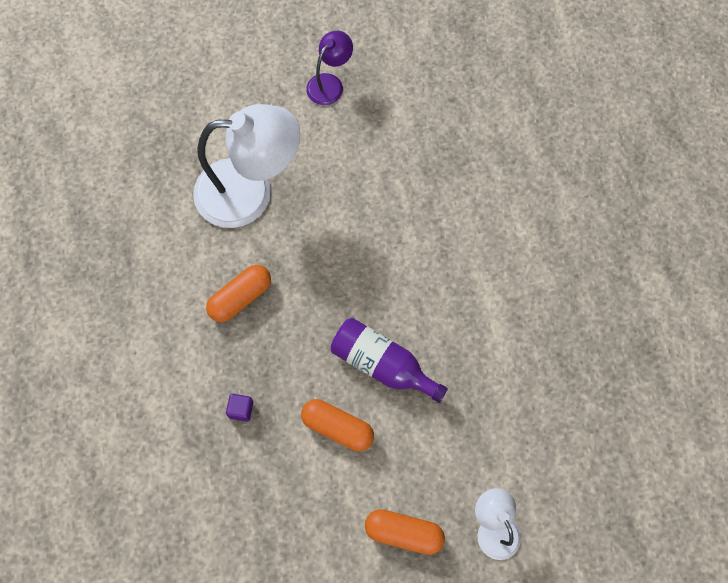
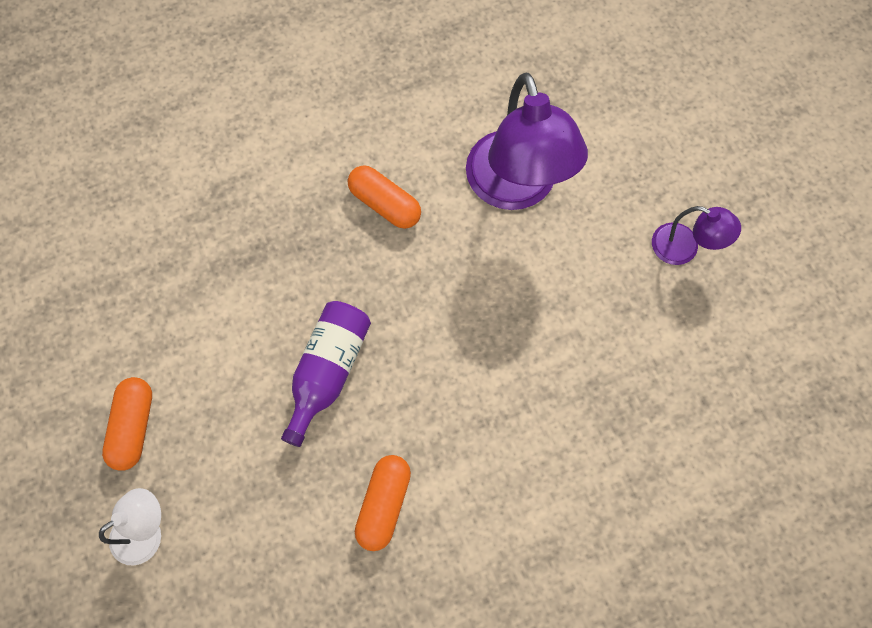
camera: 80 degrees right, 0 degrees up
white lamp [193,104,300,228] -> purple lamp [466,73,588,210]
purple cube [226,394,253,422] -> none
orange capsule [301,399,374,451] -> orange capsule moved to [355,455,411,551]

